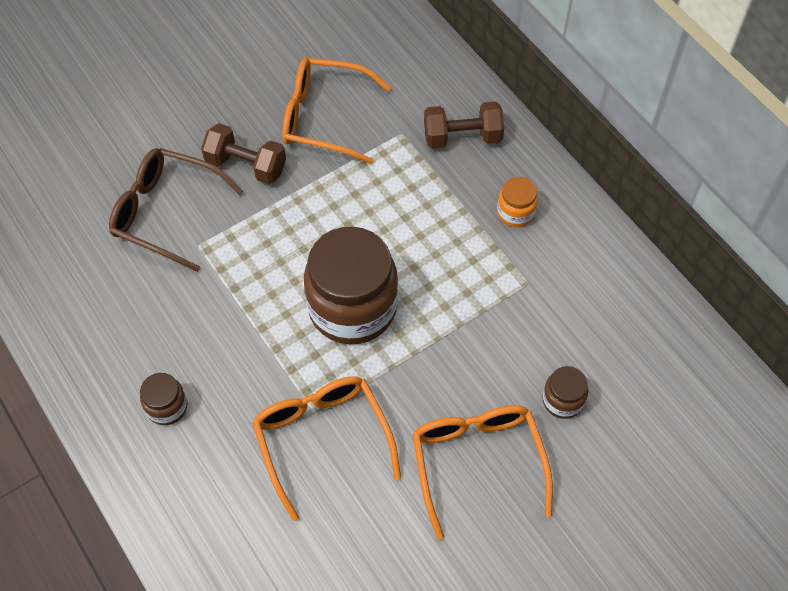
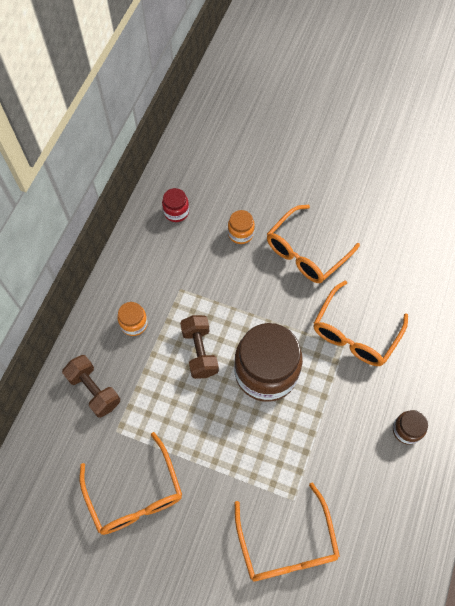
camera: 125 degrees left, 5 degrees up
brown glasses [109,148,243,272] -> orange glasses [235,483,340,581]
brown dumbbell [201,123,286,184] -> brown dumbbell moved to [180,315,219,379]
brown jar [543,366,589,419] -> orange jar [228,210,255,244]
none -> red jar [162,188,189,222]

